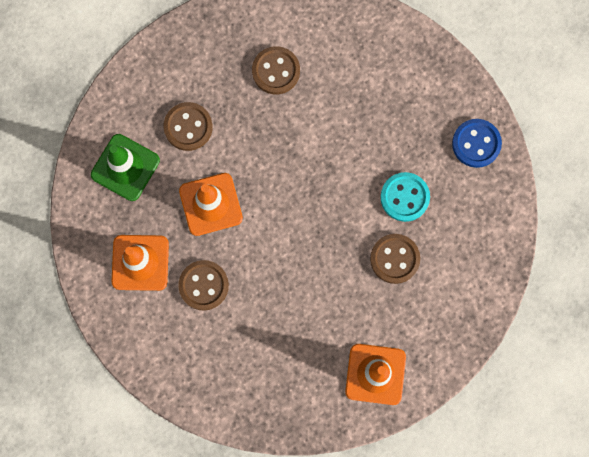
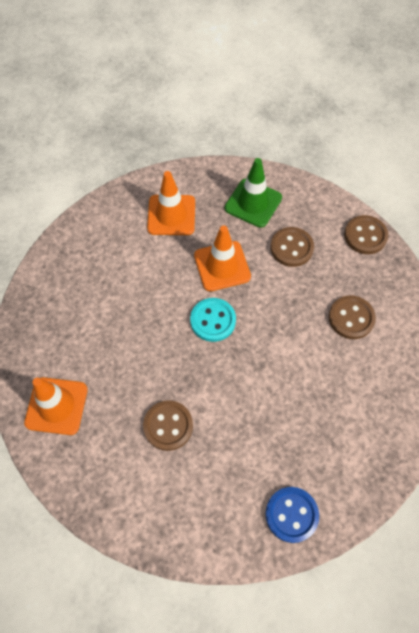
camera: 90 degrees right, 15 degrees down
brown button [178,260,229,310] -> brown button moved to [344,215,388,254]
turquoise button [380,172,430,222] -> turquoise button moved to [190,298,236,342]

